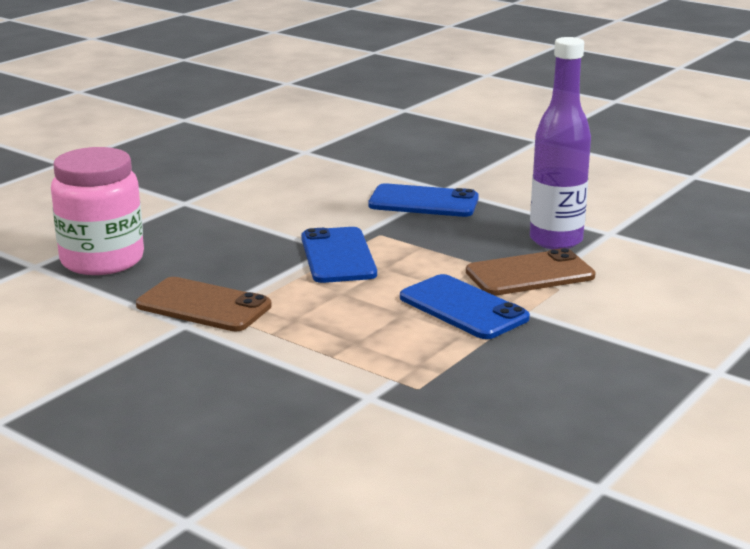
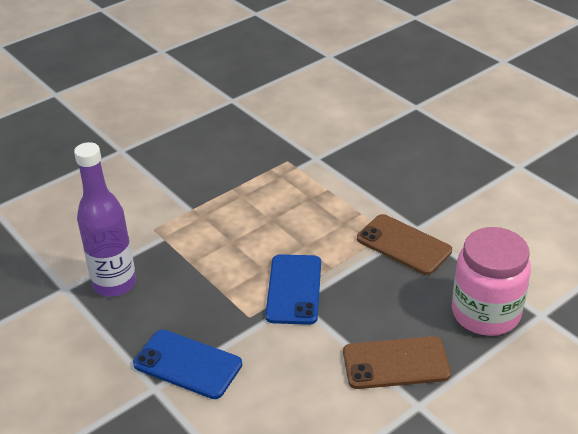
camera: 165 degrees left, 15 degrees up
blue phone [400,274,530,339] -> none
brown phone [466,248,596,296] -> brown phone moved to [343,336,451,389]

